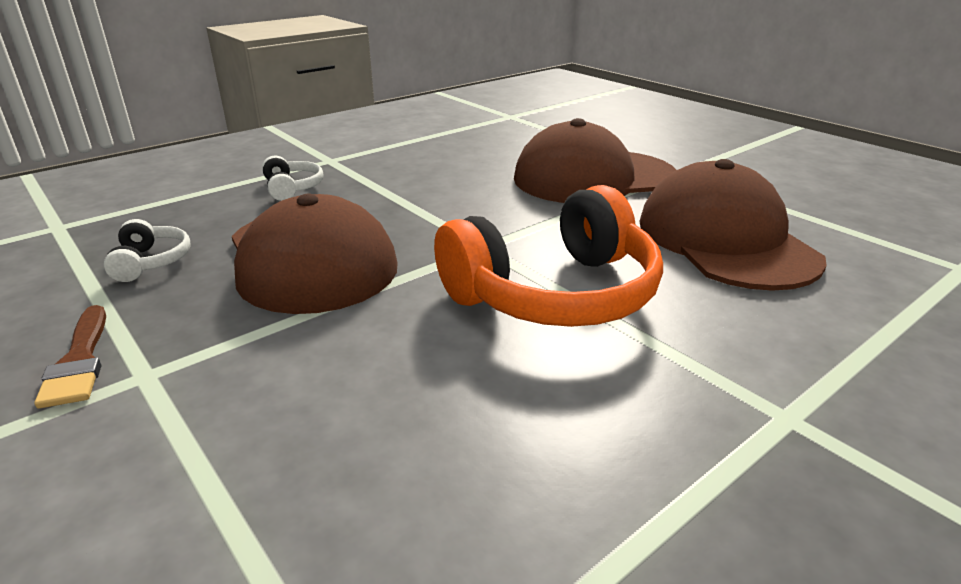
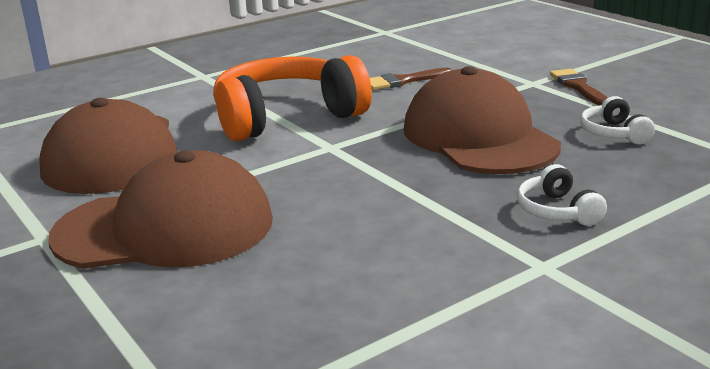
camera: 175 degrees left, 5 degrees down
none -> brown brush [370,68,452,90]

